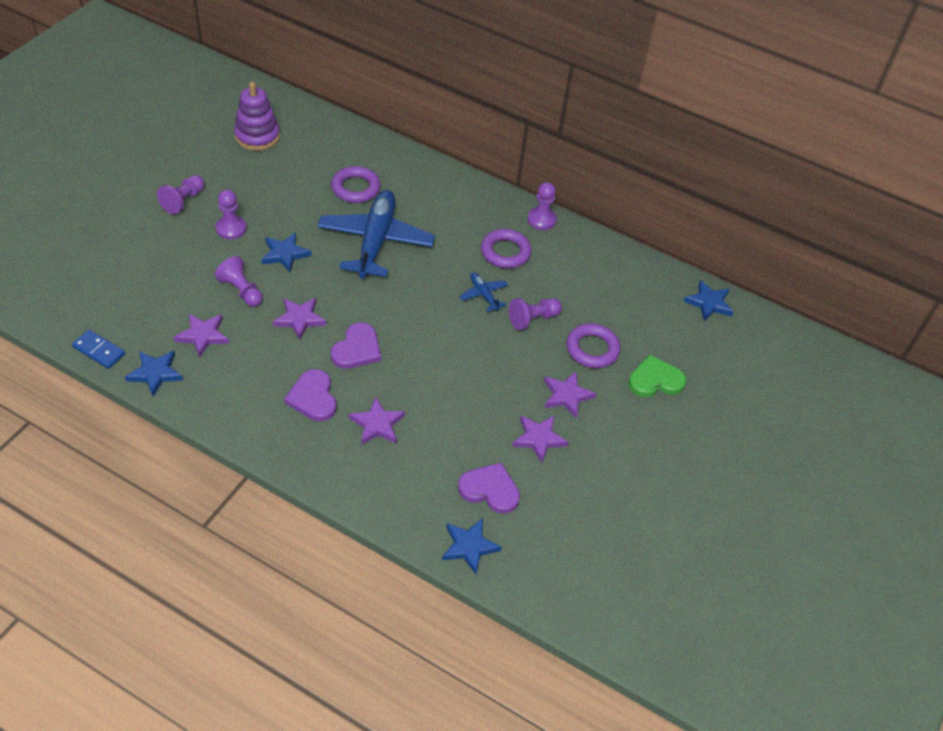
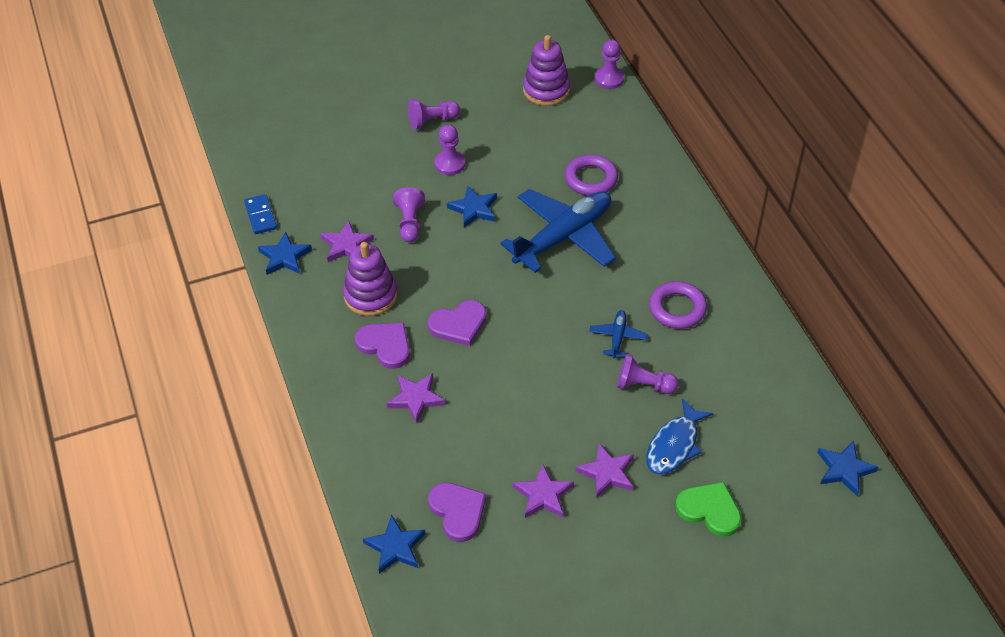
camera: 45 degrees right, 0 degrees up
purple star [273,298,326,340] -> none
purple heart [284,369,337,421] -> purple heart turned 105 degrees clockwise [355,323,410,369]
purple pawn [527,182,557,230] -> purple pawn moved to [595,40,624,89]
purple ring [566,323,621,368] -> blue fish [646,398,713,474]
none -> purple stacking toy [343,242,397,316]

